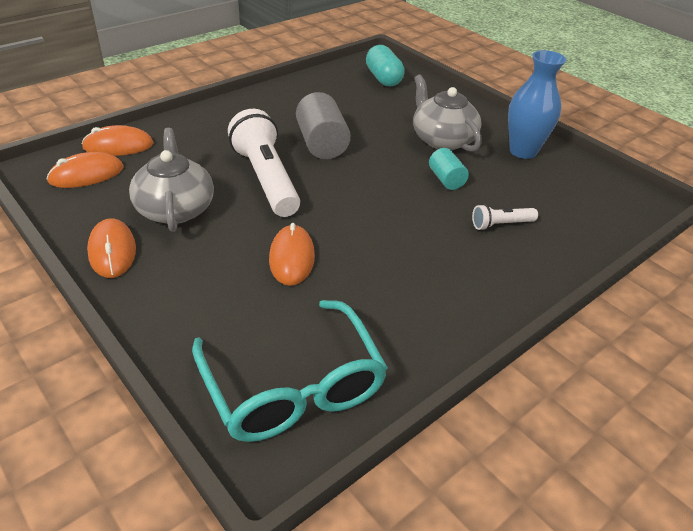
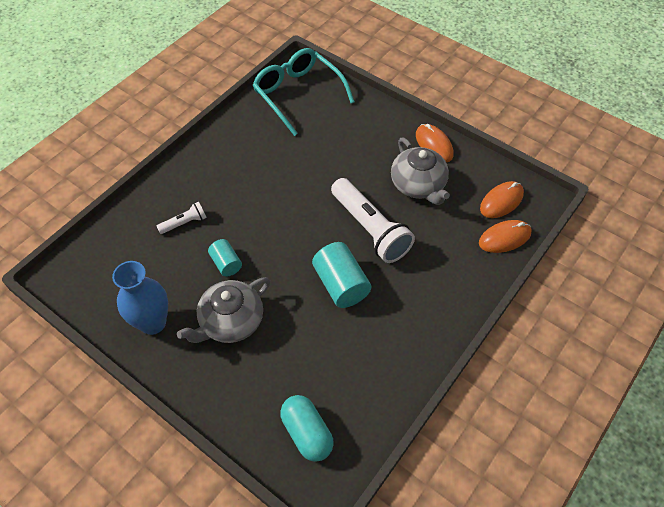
camera: 170 degrees right, 15 degrees up
orange mouse [269,223,315,286] -> none
grey cylinder [296,92,351,159] -> turquoise cylinder [312,242,371,308]
grey teapot [413,75,482,152] -> grey teapot turned 90 degrees clockwise [177,277,270,343]

